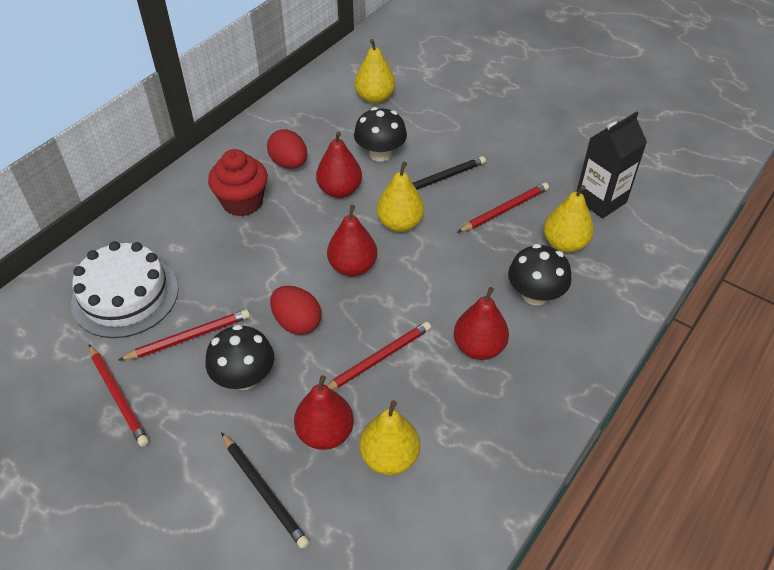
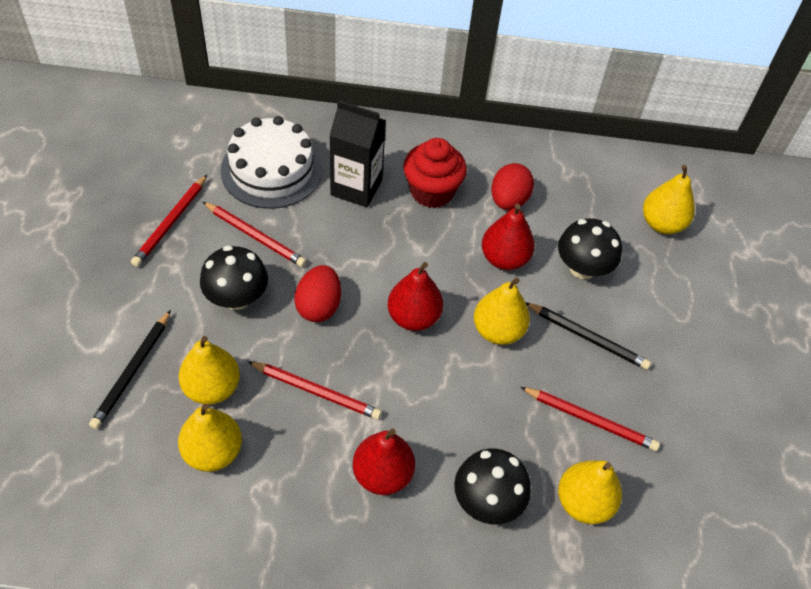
camera: 55 degrees right, 5 degrees up
red pear [294,375,354,450] -> yellow pear [179,336,240,405]
black carton [577,111,647,219] -> black carton moved to [329,100,386,207]

